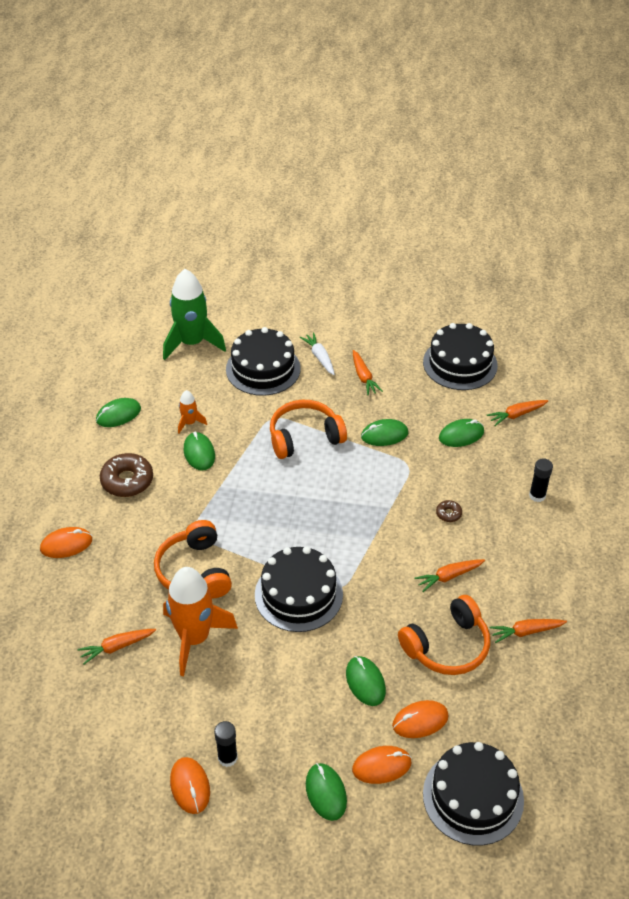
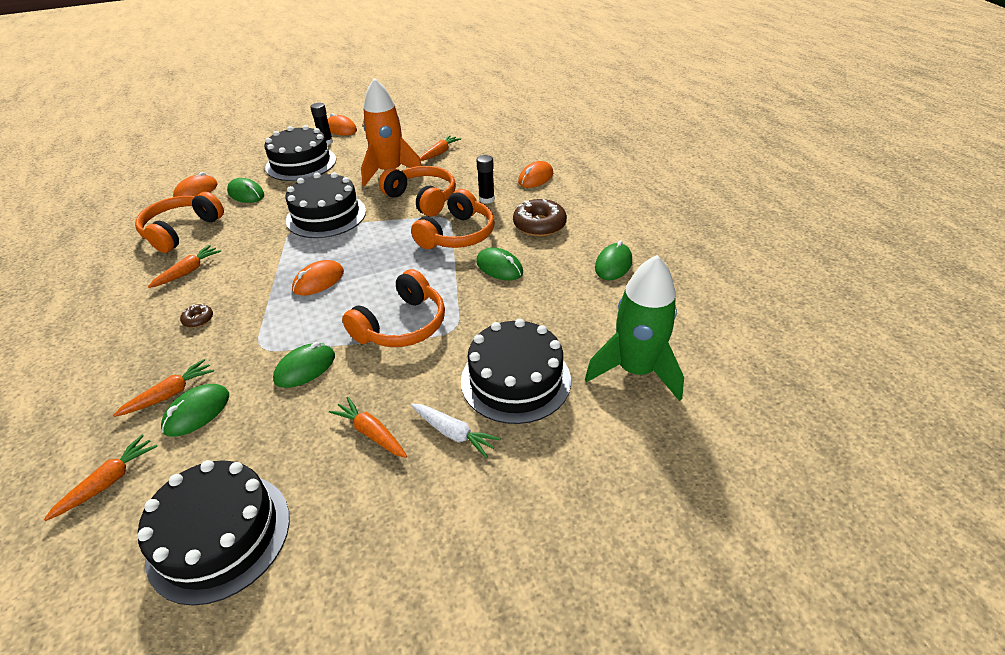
camera: 150 degrees right, 5 degrees down
orange rocket [178,390,207,434] -> none
green mouse [306,763,347,821] -> none
orange mouse [352,746,412,784] -> orange mouse moved to [292,260,344,296]
black cake [423,742,524,845] -> black cake moved to [265,125,336,181]
orange carrot [489,619,567,643] -> orange carrot moved to [113,359,214,417]
black glue stick [529,458,553,502] -> black glue stick moved to [477,155,495,204]
none -> orange headphones [411,189,495,249]

